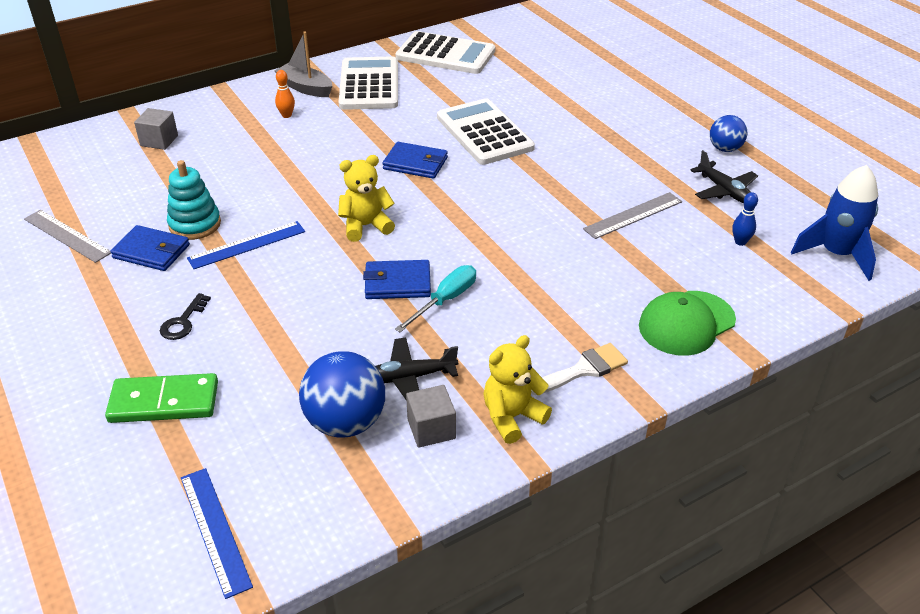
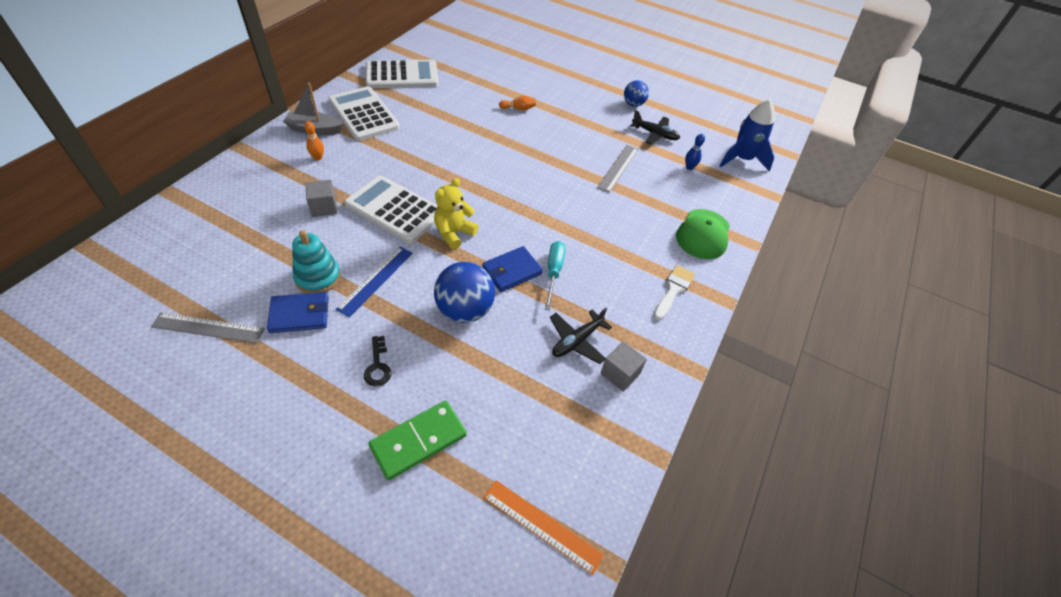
camera: 35 degrees left, 10 degrees up
grey cube [134,108,178,150] -> grey cube moved to [306,180,338,217]
blue ruler [181,468,253,599] -> orange ruler [484,480,604,575]
blue ball [299,351,385,438] -> blue ball moved to [434,262,495,323]
blue wallet [383,142,448,179] -> none
white calculator [437,98,535,165] -> white calculator moved to [344,175,438,244]
yellow teddy bear [483,335,552,444] -> none
none -> orange bowling pin [499,95,536,110]

